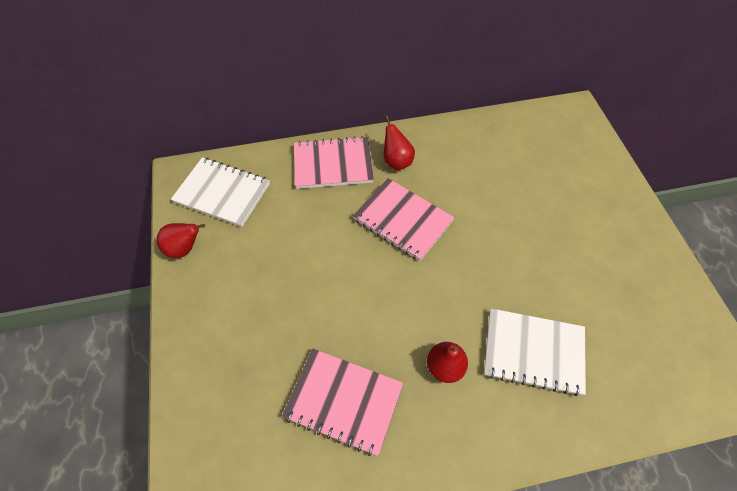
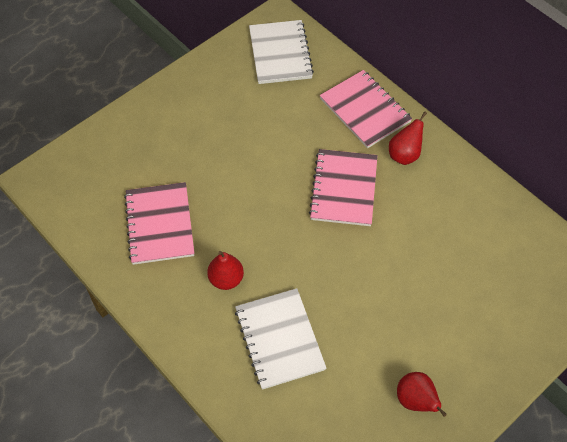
camera: 60 degrees right, 0 degrees up
red pear [157,223,205,258] -> red pear moved to [397,372,447,417]

